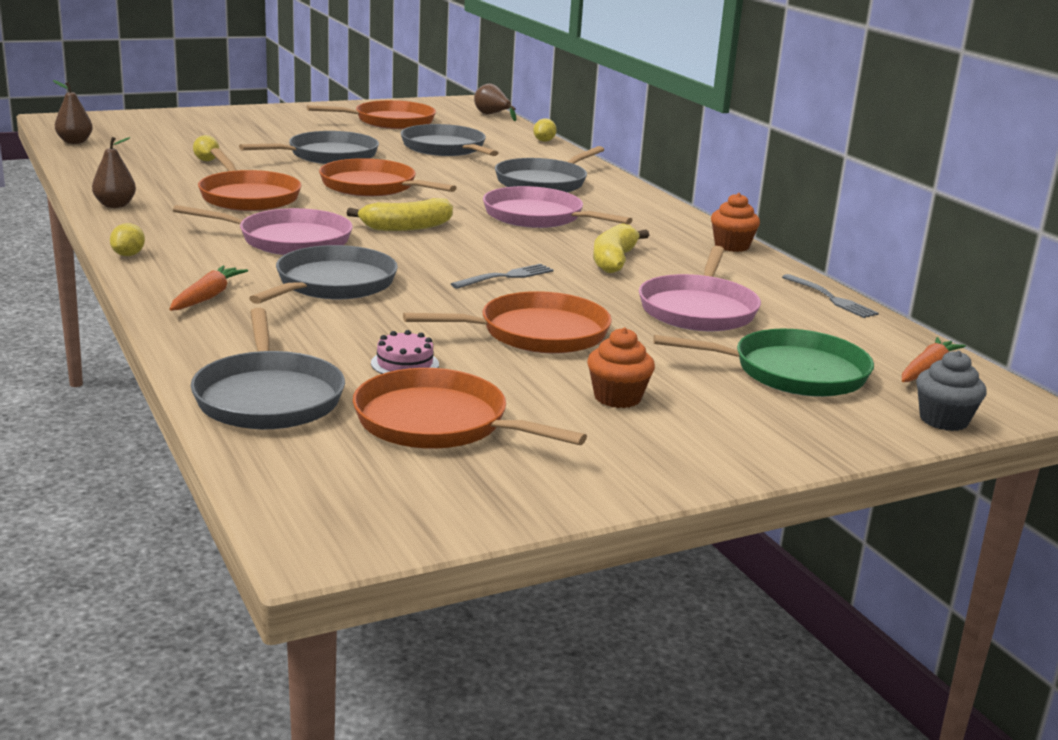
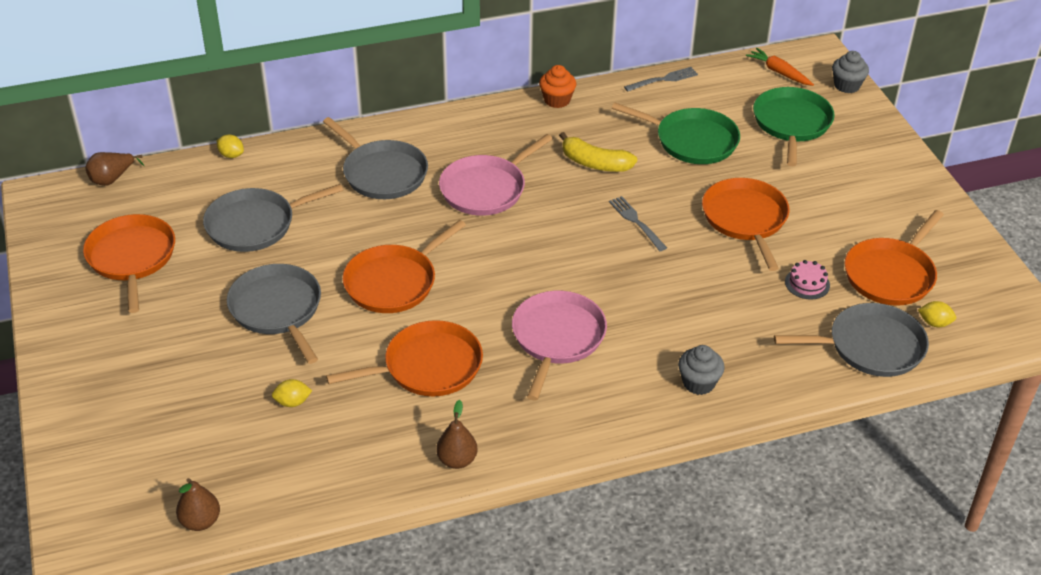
camera: 80 degrees left, 20 degrees up
yellow lemon [110,223,145,256] -> yellow lemon moved to [918,301,956,327]
orange carrot [169,266,248,311] -> grey cupcake [678,345,725,395]
grey pan [249,245,398,304] -> none
yellow banana [347,198,453,231] -> none
orange cupcake [587,327,655,408] -> none
pink pan [639,246,761,331] -> green pan [612,103,740,164]

